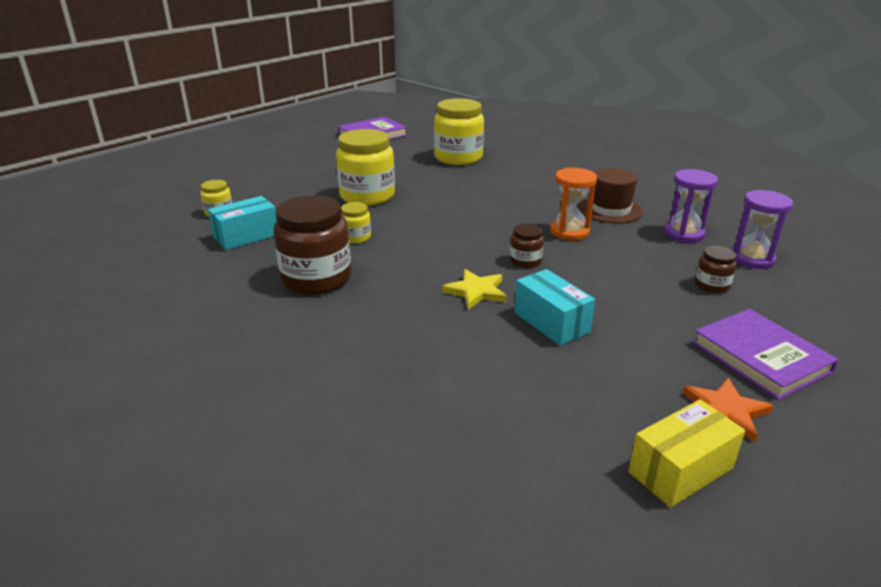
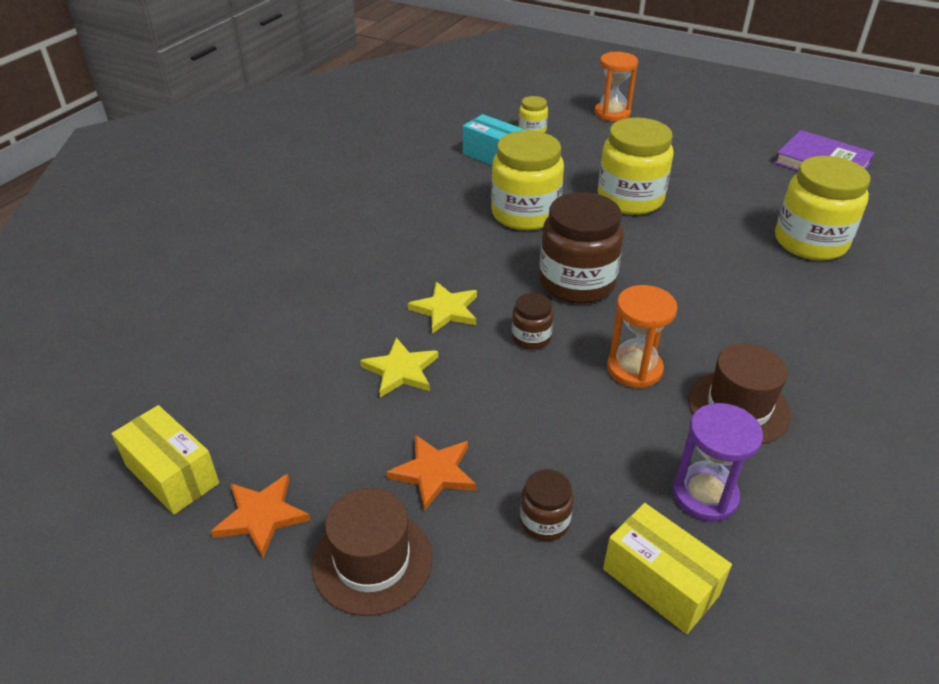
camera: 75 degrees right, 10 degrees up
brown jar [274,195,351,294] -> brown jar moved to [539,192,624,304]
yellow jar [341,202,371,244] -> yellow jar [491,131,564,230], size x2.09
turquoise box [514,269,595,346] -> yellow star [360,337,438,397]
purple book [693,309,839,400] -> brown hat [312,488,432,616]
purple hourglass [731,190,793,269] -> yellow box [603,503,732,634]
none -> orange star [386,435,476,511]
none -> orange hourglass [594,52,638,121]

